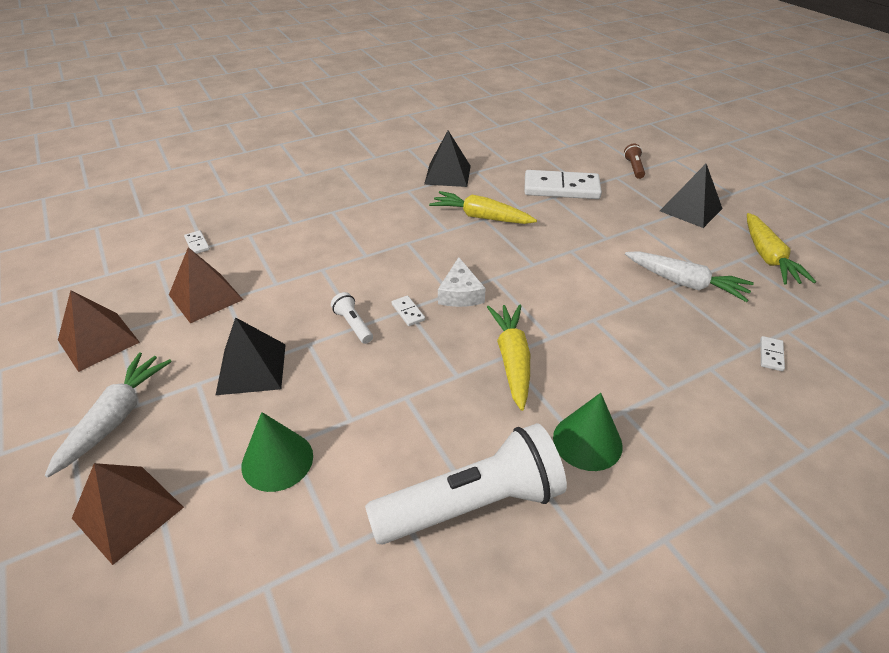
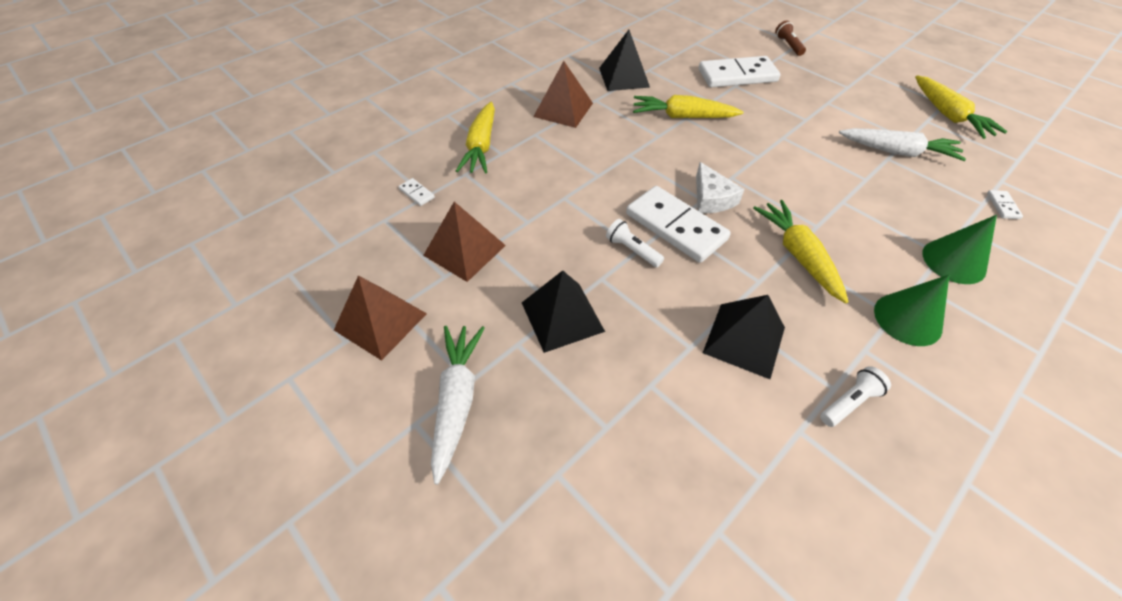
camera: 15 degrees left, 10 degrees up
brown pyramid [72,463,184,565] -> brown pyramid moved to [533,61,593,128]
green cone [241,412,313,492] -> green cone moved to [923,215,997,284]
white flashlight [365,423,567,545] -> white flashlight [820,366,891,427], size x0.42
white domino [391,295,425,326] -> white domino [626,186,731,263], size x2.47
black pyramid [660,164,723,228] -> black pyramid moved to [703,295,785,379]
none -> yellow carrot [456,102,495,174]

